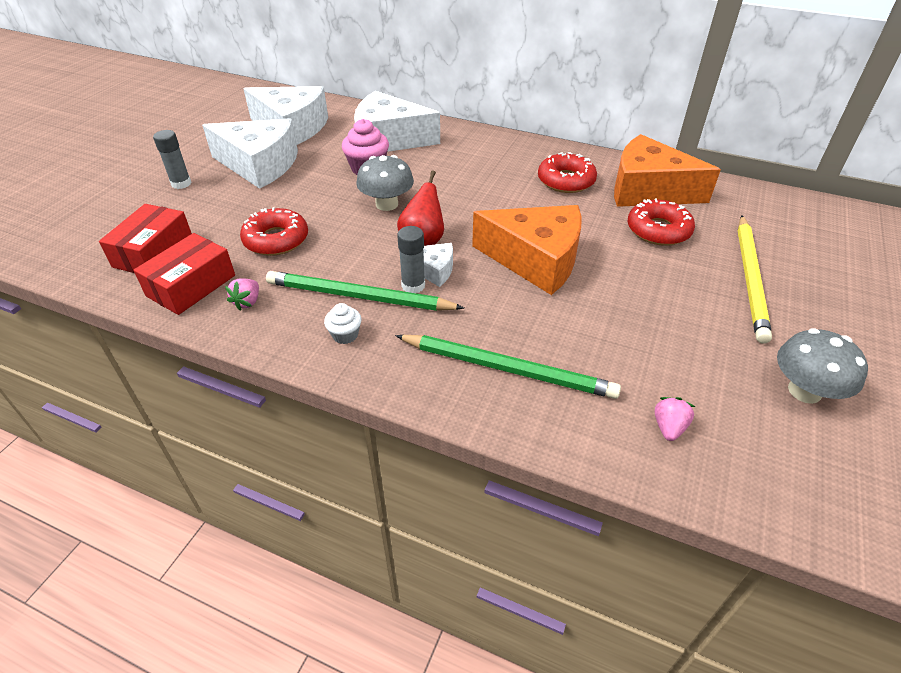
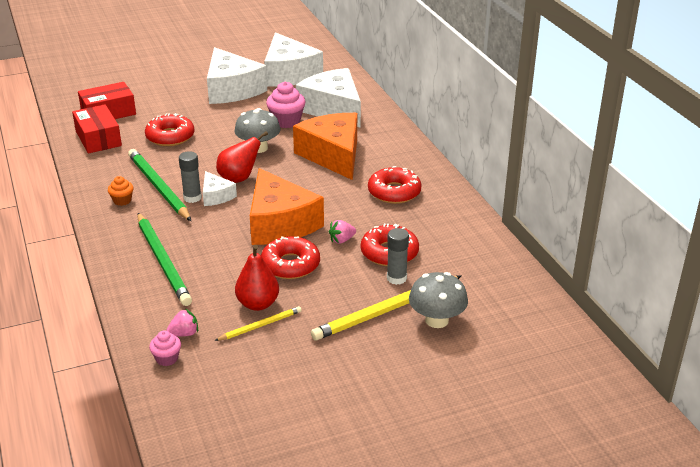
camera: 45 degrees right, 10 degrees down
red box [134,233,235,315] -> red box turned 75 degrees clockwise [72,104,122,154]
grey glue stick [153,130,192,189] -> grey glue stick moved to [387,228,409,285]
pink strawberry [225,278,259,311] -> pink strawberry moved to [329,220,356,244]
white cupcake [324,303,361,344] -> orange cupcake [108,176,134,206]
orange cheese [614,134,721,207] -> orange cheese moved to [293,113,357,180]
grey mushroom [777,328,868,404] -> grey mushroom moved to [409,272,468,328]
none -> pink cupcake [149,330,181,366]
none -> yellow pencil [214,306,302,341]
none -> red pear [235,245,279,311]
none -> red donut [261,236,320,279]

